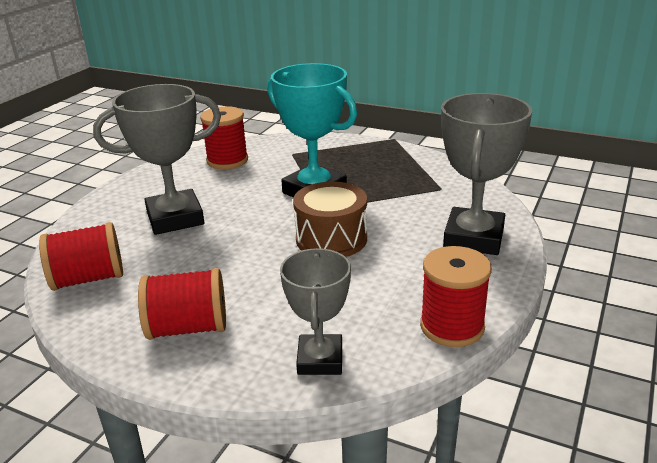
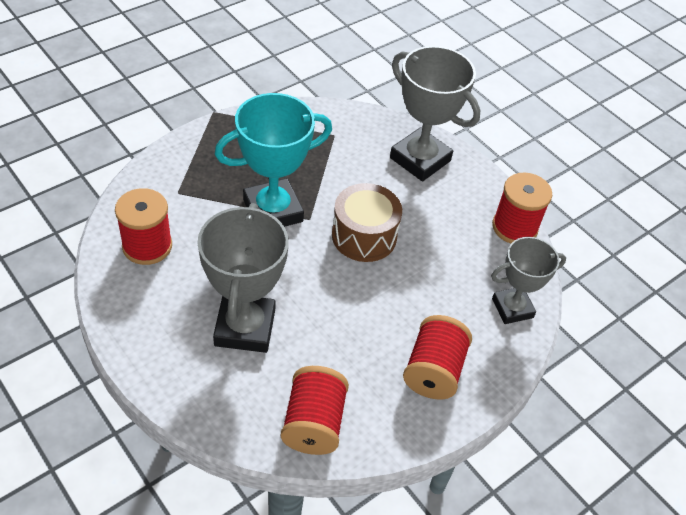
camera: 70 degrees left, 20 degrees up
grey trophy [280,248,351,375] -> grey trophy turned 45 degrees counterclockwise [491,237,566,324]

